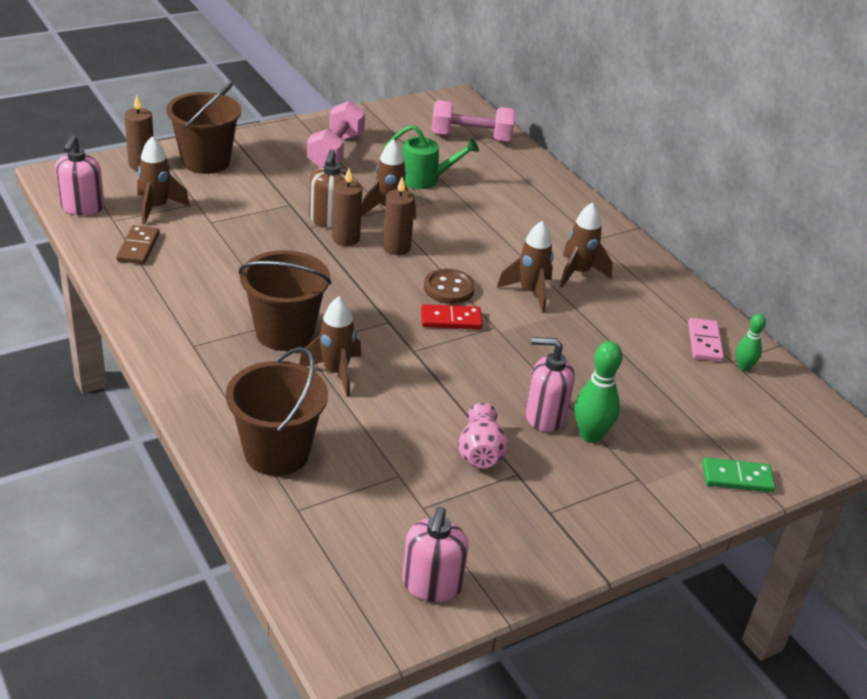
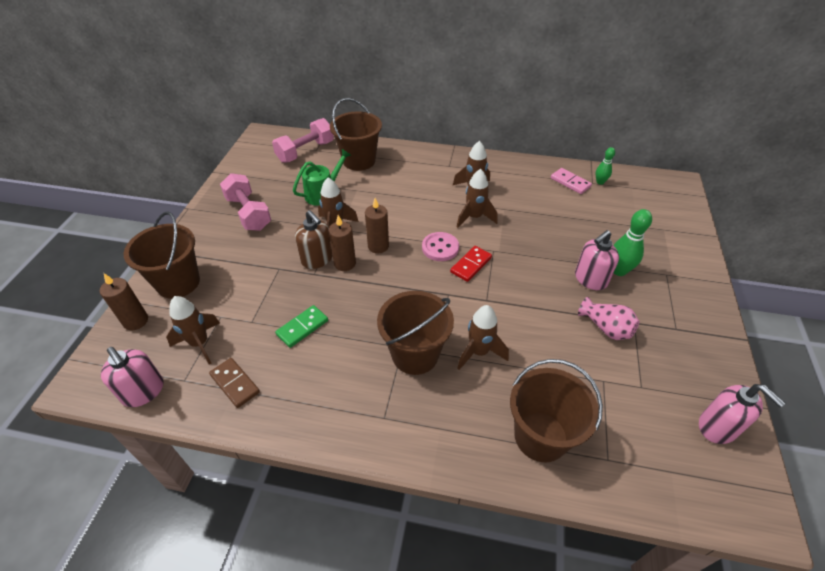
camera: 45 degrees left, 10 degrees up
brown button [424,269,475,304] -> pink button [422,232,459,261]
green domino [702,458,775,492] -> green domino moved to [275,305,328,348]
none -> brown bucket [330,98,382,171]

